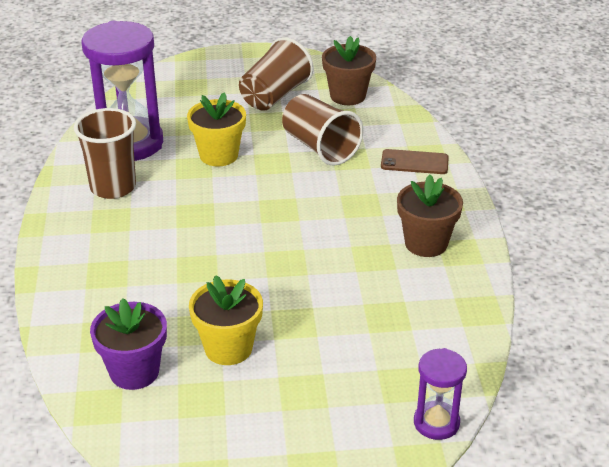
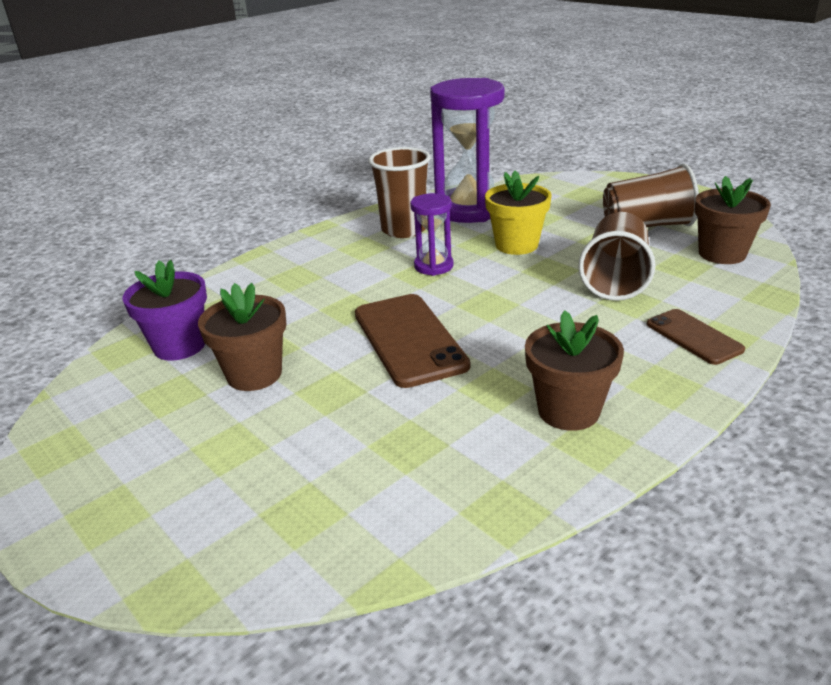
camera: 55 degrees right, 5 degrees down
yellow flower pot [189,275,263,365] -> brown flower pot [198,283,287,391]
purple hourglass [414,348,467,440] -> purple hourglass moved to [410,193,454,276]
none -> brown phone [355,294,471,388]

